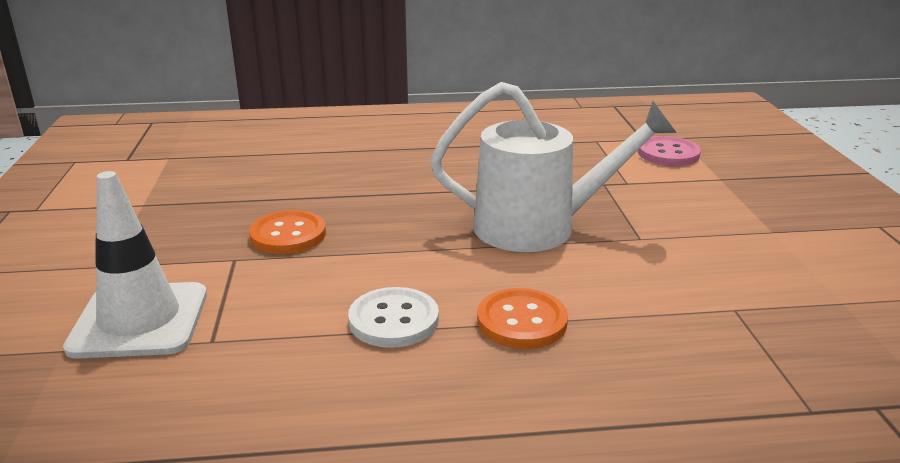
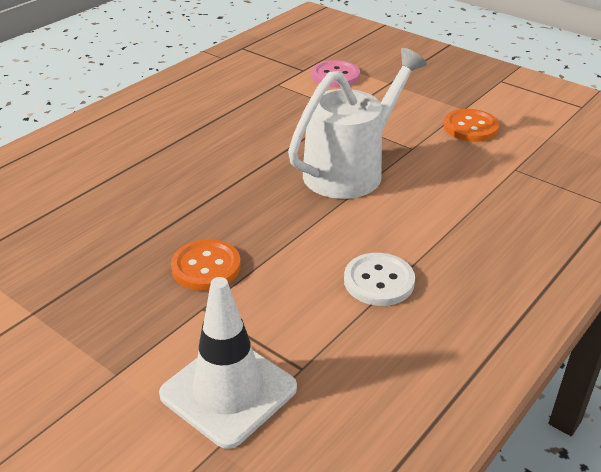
camera: 45 degrees left, 10 degrees up
orange button [477,288,568,349] -> orange button moved to [444,109,499,142]

